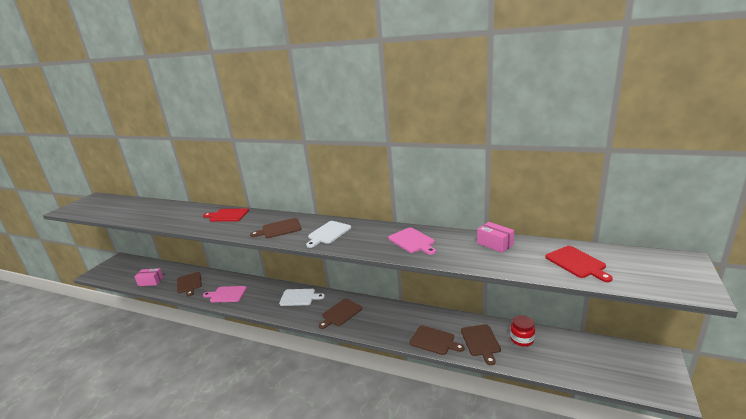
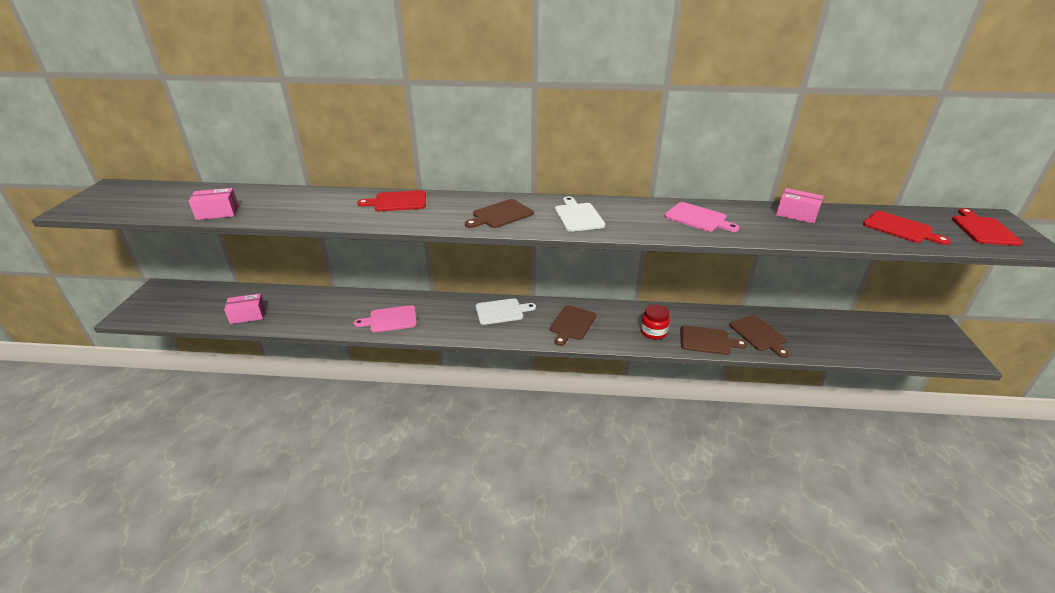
camera: 20 degrees left, 10 degrees up
brown cutting board [177,272,202,296] -> none
white cutting board [306,221,351,248] -> white cutting board turned 150 degrees clockwise [555,197,605,232]
red jar [510,315,535,347] -> red jar moved to [641,304,670,340]
none -> pink box [188,188,239,220]
none -> red cutting board [952,208,1022,246]

